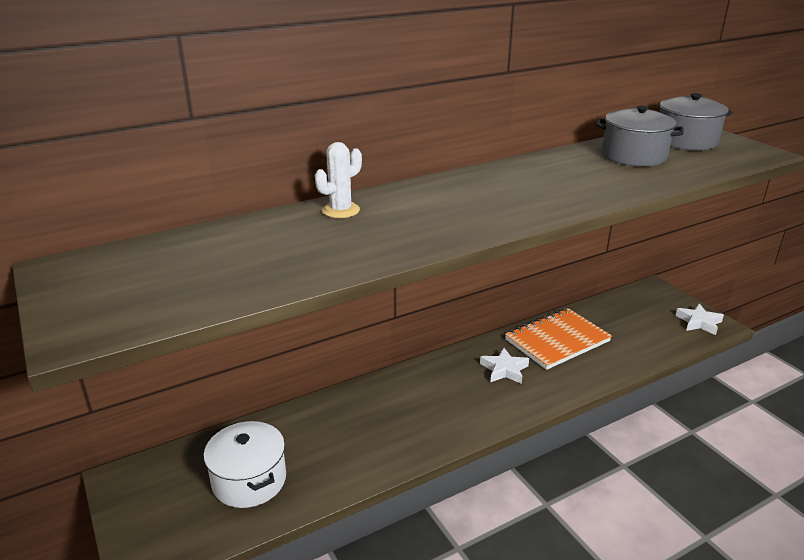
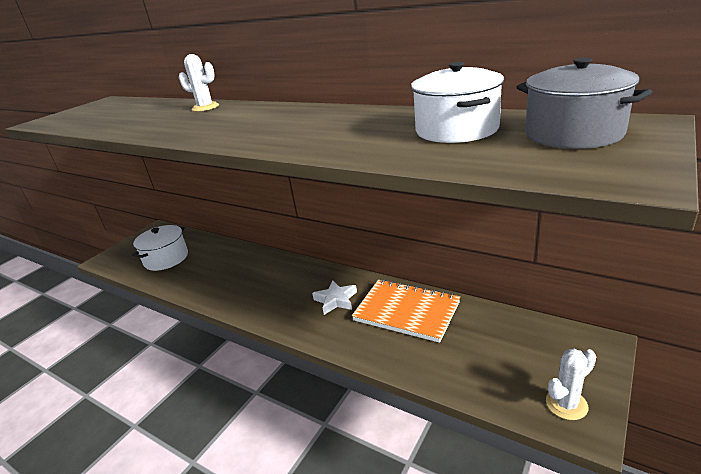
camera: 65 degrees right, 0 degrees up
grey pot [596,106,684,166] -> white pot [411,62,504,143]
white star [675,303,724,335] -> white cactus [546,349,596,420]

